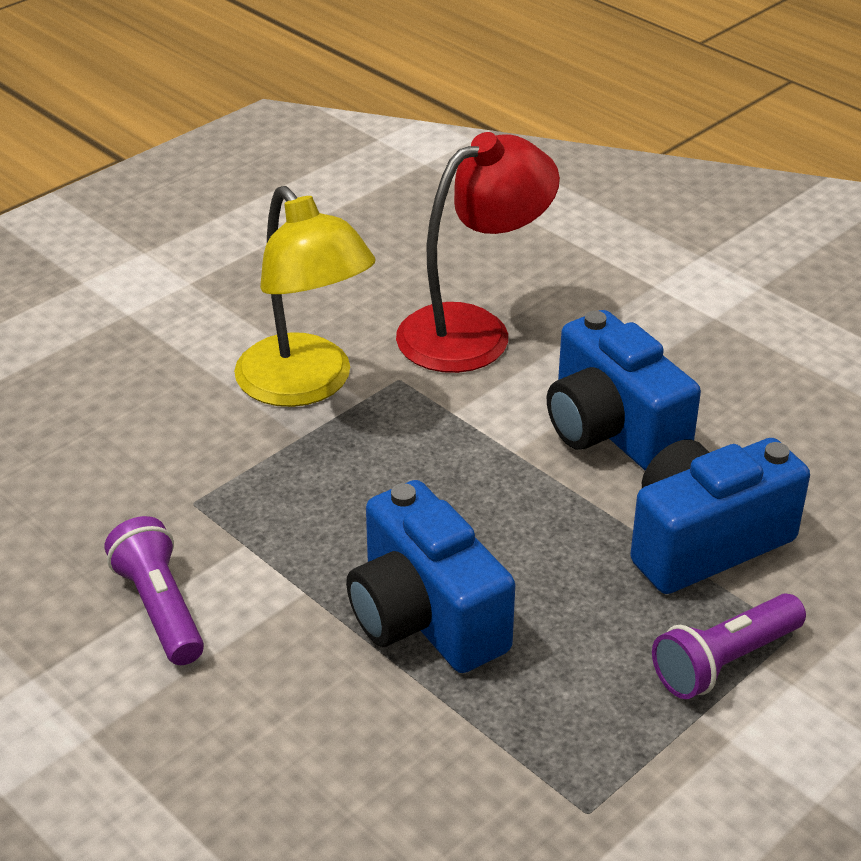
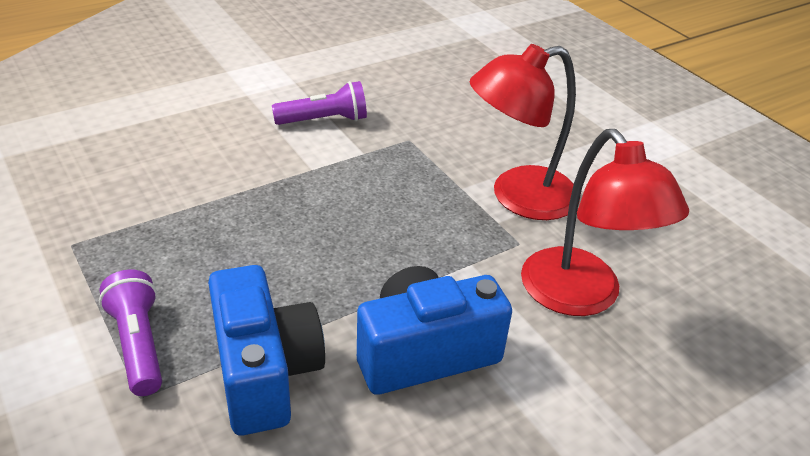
camera: 100 degrees right, 0 degrees up
yellow lamp [234,186,376,407] -> red lamp [470,44,580,220]
blue camera [346,480,515,673] -> none

